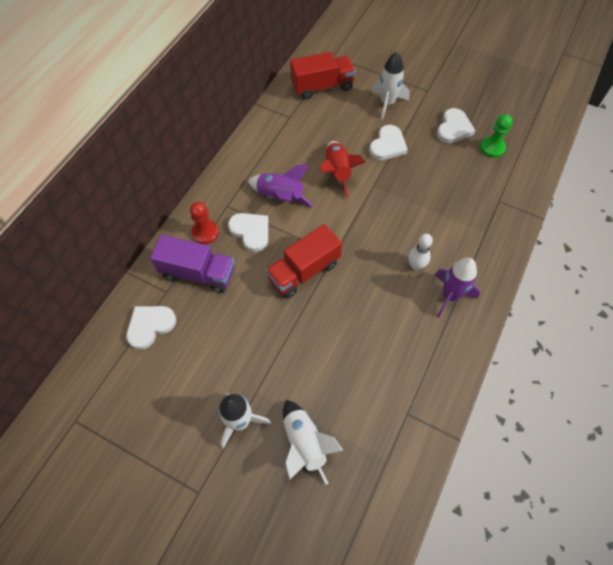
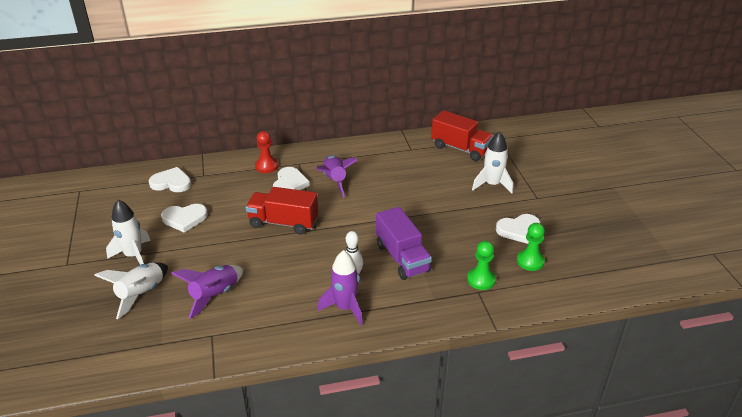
camera: 50 degrees right, 25 degrees down
purple truck [150,234,235,293] -> purple truck moved to [376,207,432,280]
red rocket [320,141,365,198] -> none
white heart [369,125,408,160] -> white heart moved to [161,204,208,233]
none -> purple rocket [171,265,243,319]
none -> green pawn [467,241,496,290]

